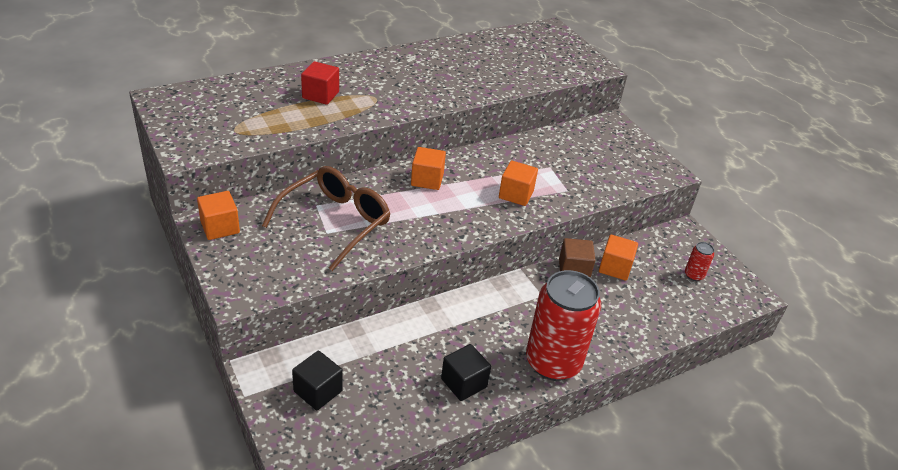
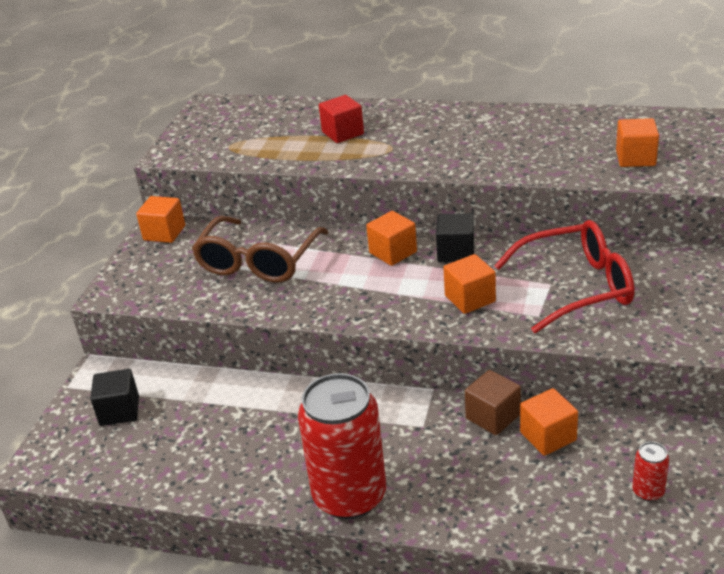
camera: 50 degrees right, 5 degrees down
brown glasses [262,166,390,271] -> brown glasses turned 120 degrees clockwise [192,216,329,282]
black cube [441,344,491,401] -> black cube moved to [436,213,474,262]
none -> red glasses [495,220,635,333]
none -> orange cube [616,118,659,167]

